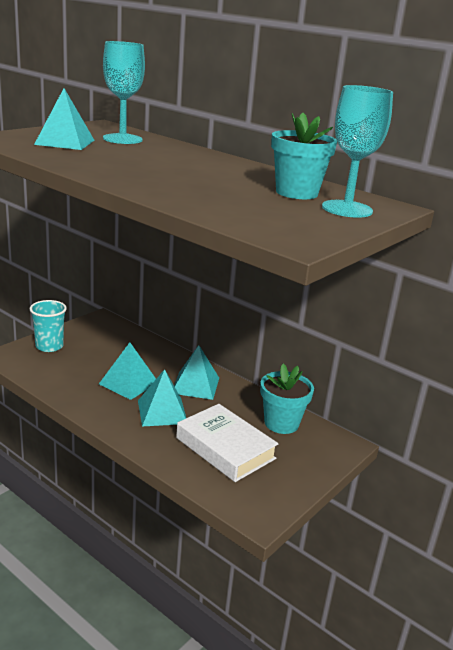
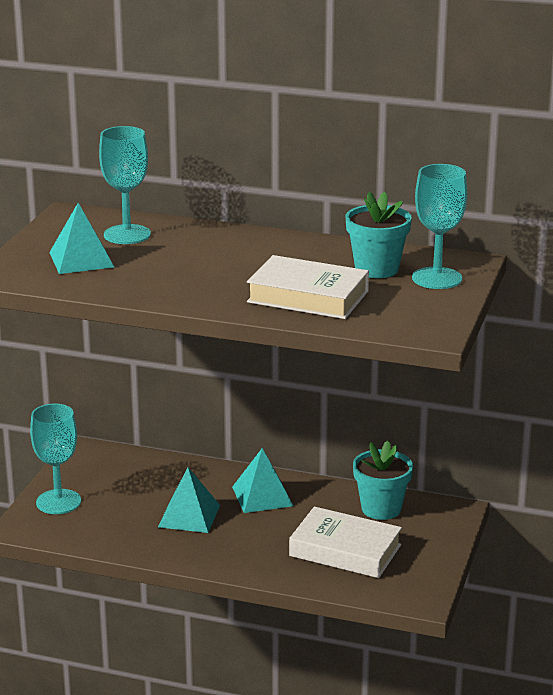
camera: 20 degrees left, 0 degrees up
turquoise cup [30,300,67,352] -> turquoise goblet [30,404,81,514]
turquoise pyramid [138,369,186,426] -> none
none -> white book [247,255,369,319]

